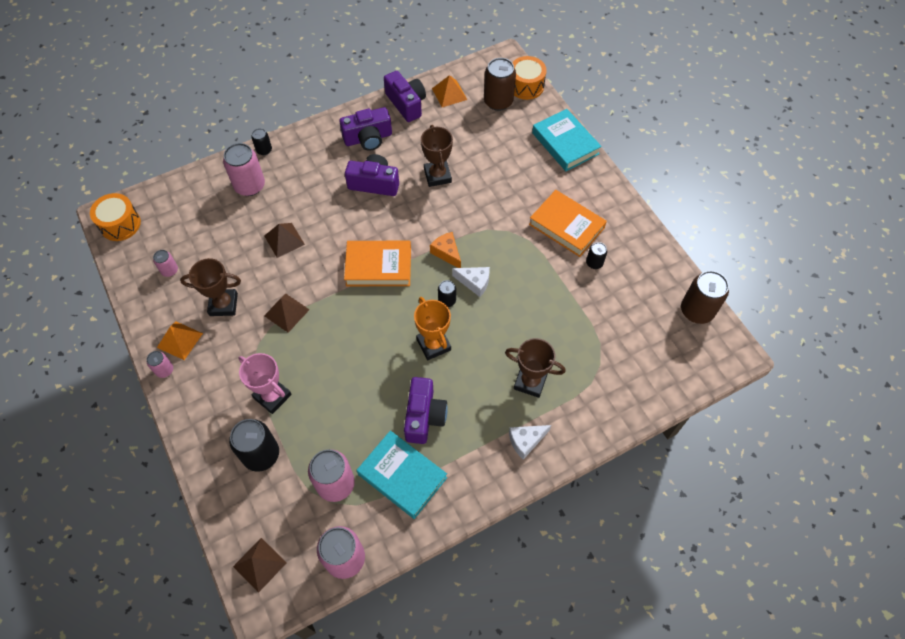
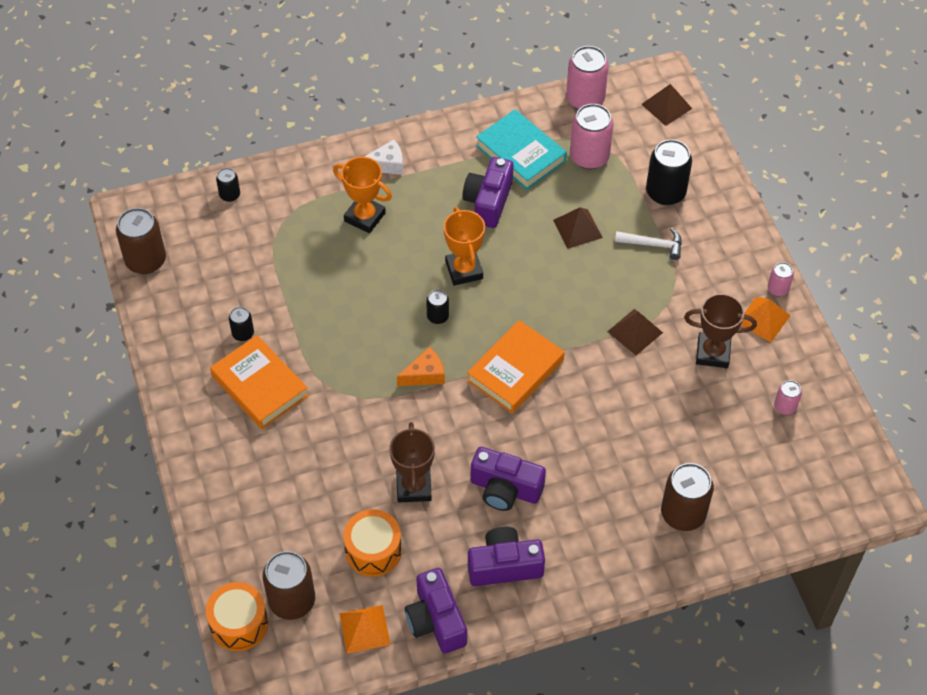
camera: 170 degrees left, 5 degrees down
orange drum [90,193,141,241] -> orange drum moved to [343,509,402,577]
pink can [223,143,265,196] -> brown can [661,463,714,531]
pink trophy [238,353,292,414] -> white hammer [615,228,682,260]
black can [251,128,272,155] -> black can moved to [216,168,240,202]
brown pyramid [264,223,305,258] -> brown pyramid moved to [553,207,603,249]
orange book [344,241,411,286] -> orange book turned 60 degrees counterclockwise [467,320,565,414]
orange cheese [430,232,461,268] -> orange cheese turned 90 degrees counterclockwise [397,347,445,386]
white cheese [452,267,490,297] -> none
brown trophy [505,338,566,398] -> orange trophy [333,157,392,233]
turquoise book [532,109,602,171] -> none

